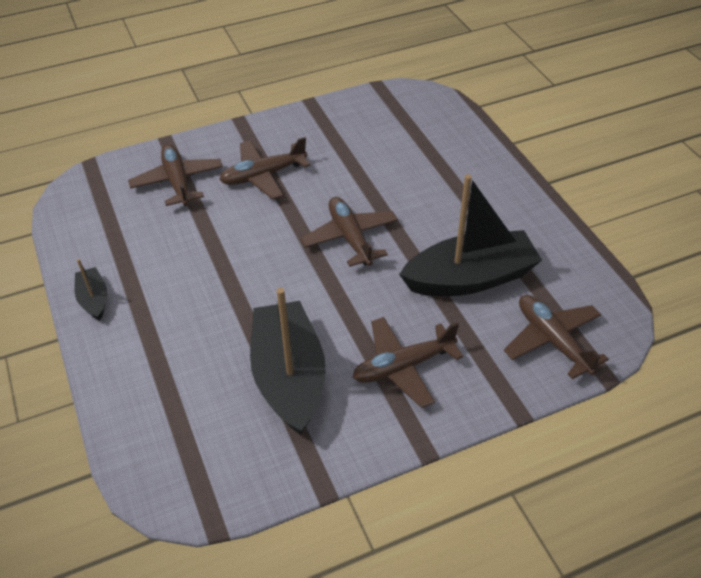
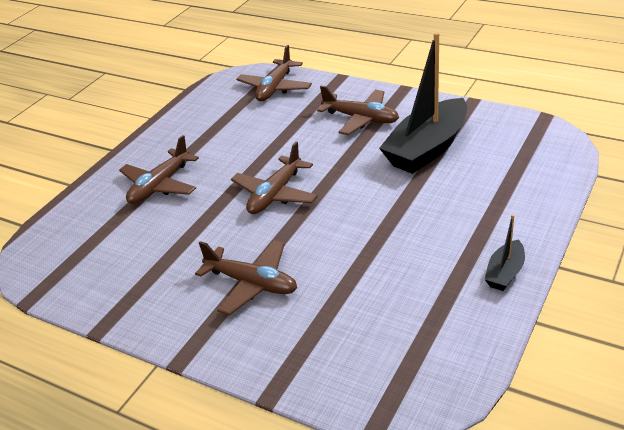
camera: 125 degrees left, 10 degrees down
brown plane [128,144,223,207] -> brown plane moved to [119,135,199,204]
black boat [399,174,542,296] -> none

